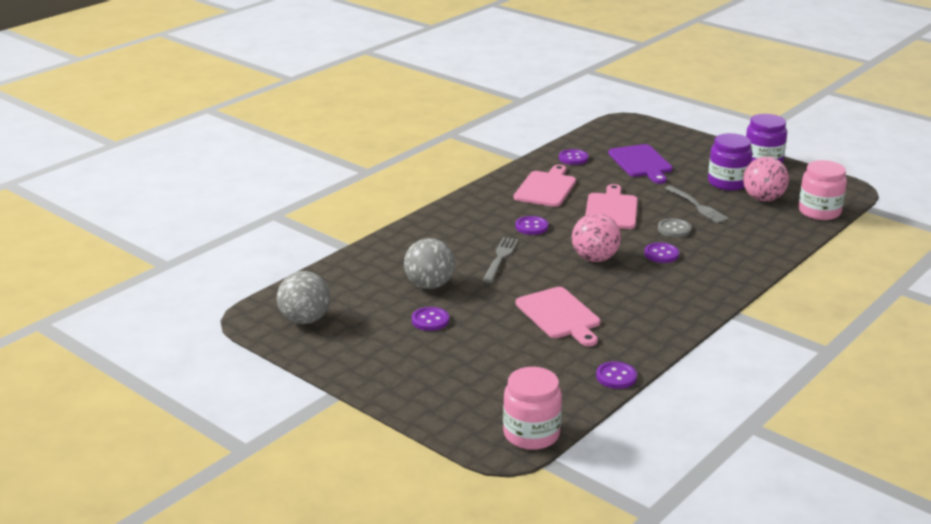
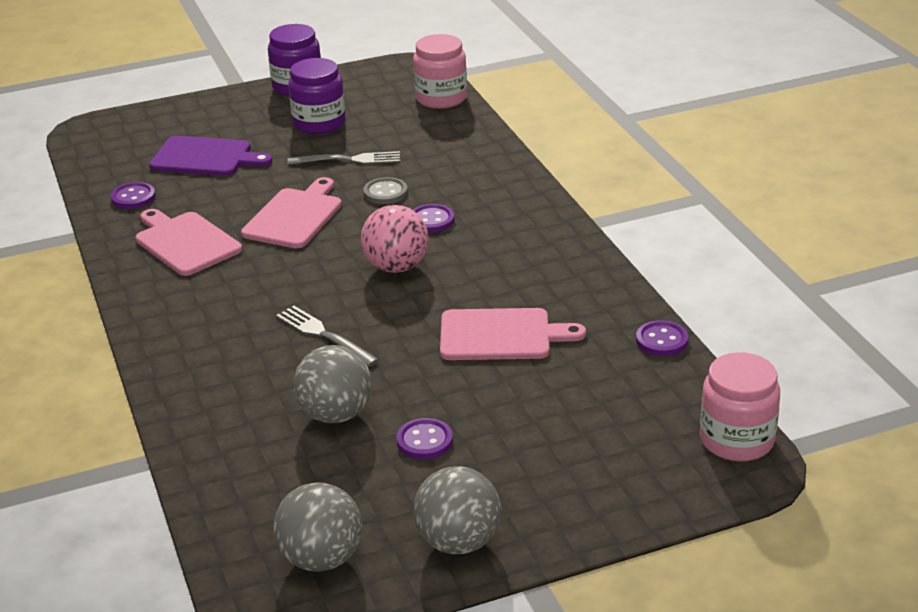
camera: 60 degrees left, 5 degrees up
purple button [515,216,548,235] -> none
pink cutting board [585,184,638,229] -> pink cutting board turned 75 degrees clockwise [241,177,342,248]
pink ball [743,157,789,202] -> none
none -> grey ball [413,466,501,554]

